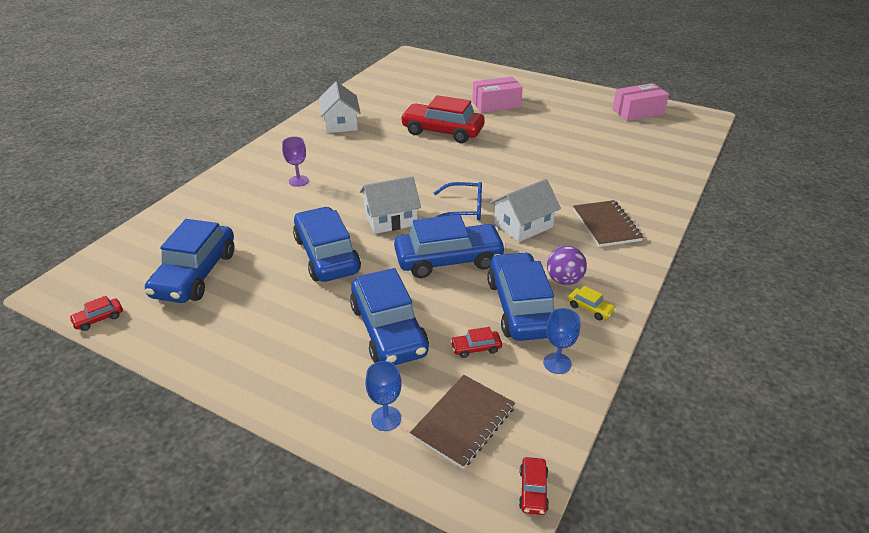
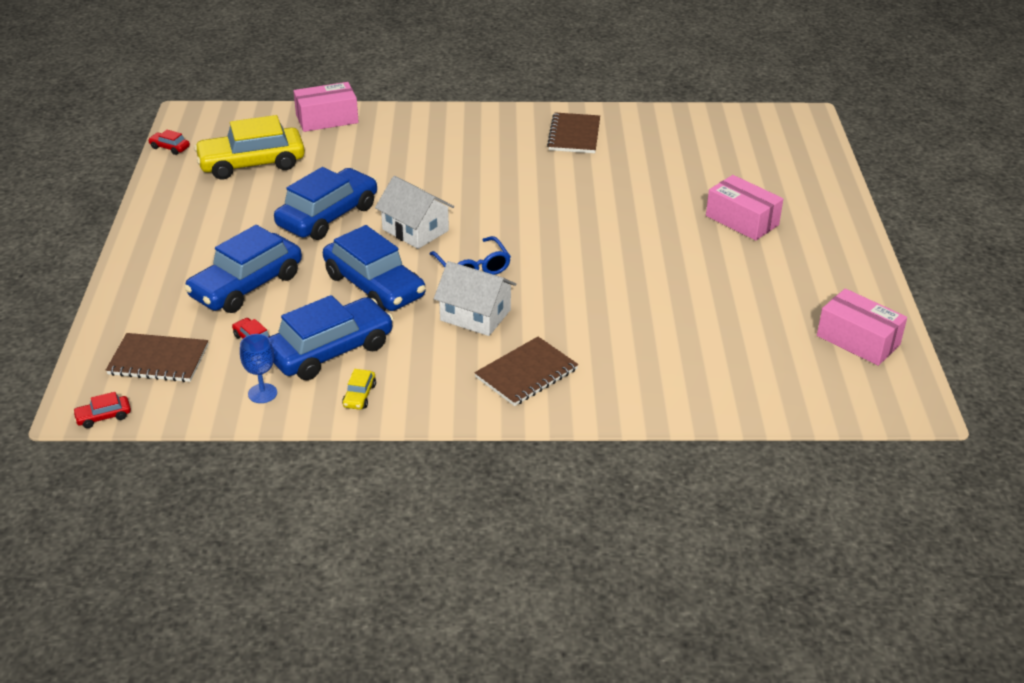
camera: 60 degrees right, 0 degrees up
blue car [145,219,234,303] -> yellow car [194,115,305,180]
purple goblet [282,137,309,187] -> none
white house [319,81,361,133] -> brown notebook [547,113,600,153]
blue goblet [365,361,402,431] -> none
red car [400,95,485,143] -> none
purple ball [547,246,587,285] -> none
none -> pink box [294,82,359,132]

